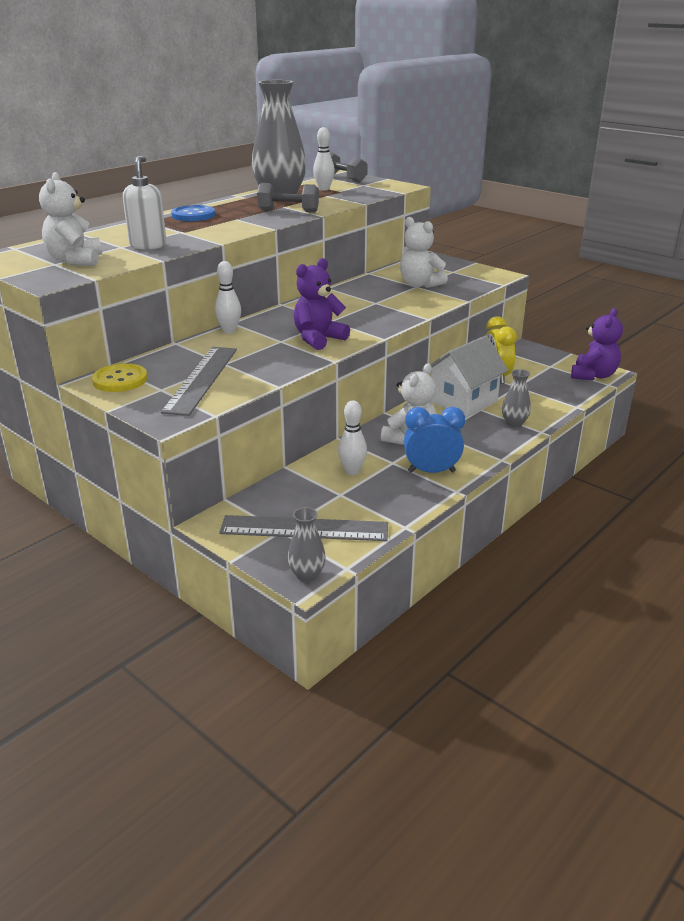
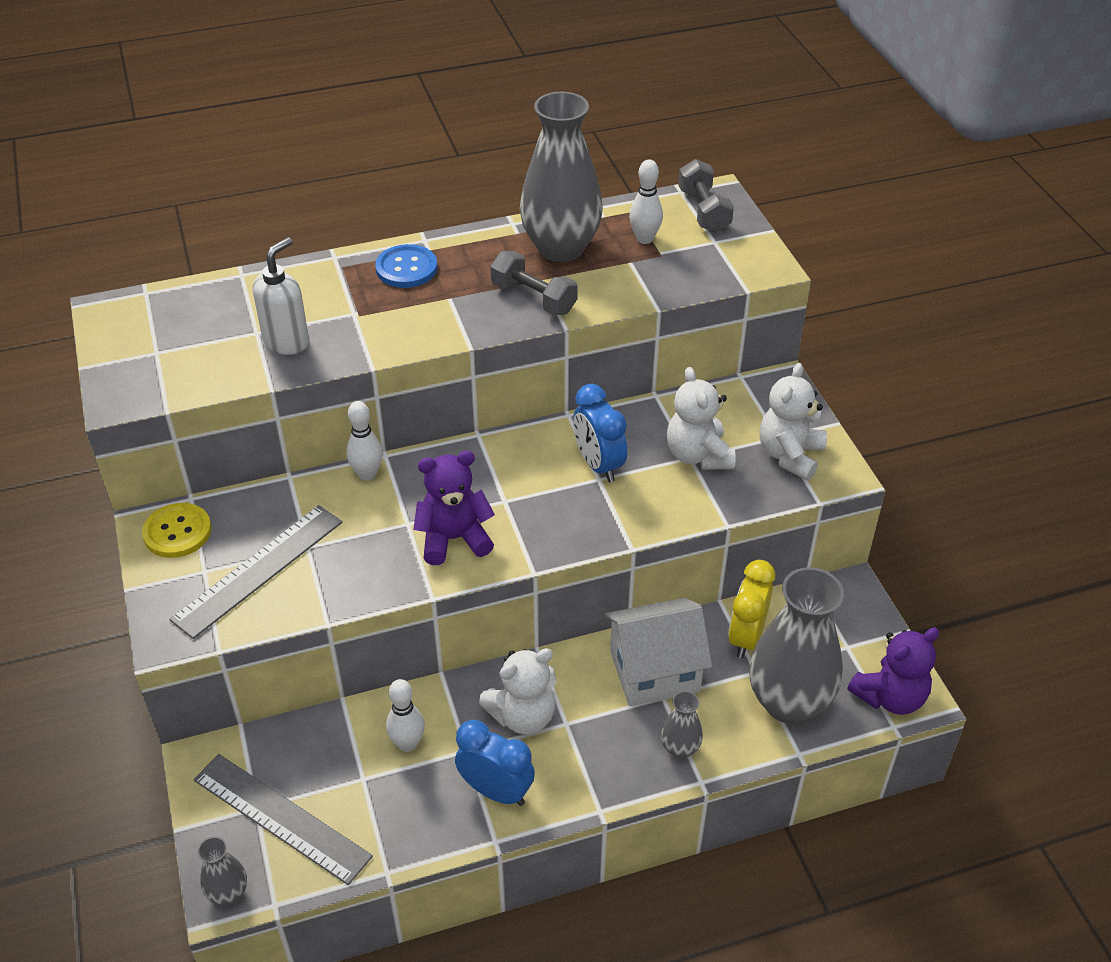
camera: 30 degrees right, 15 degrees up
white teddy bear [39,172,102,266] -> white teddy bear moved to [759,363,827,480]
none -> blue clock [573,384,627,482]
none -> grey vase [749,567,844,724]

